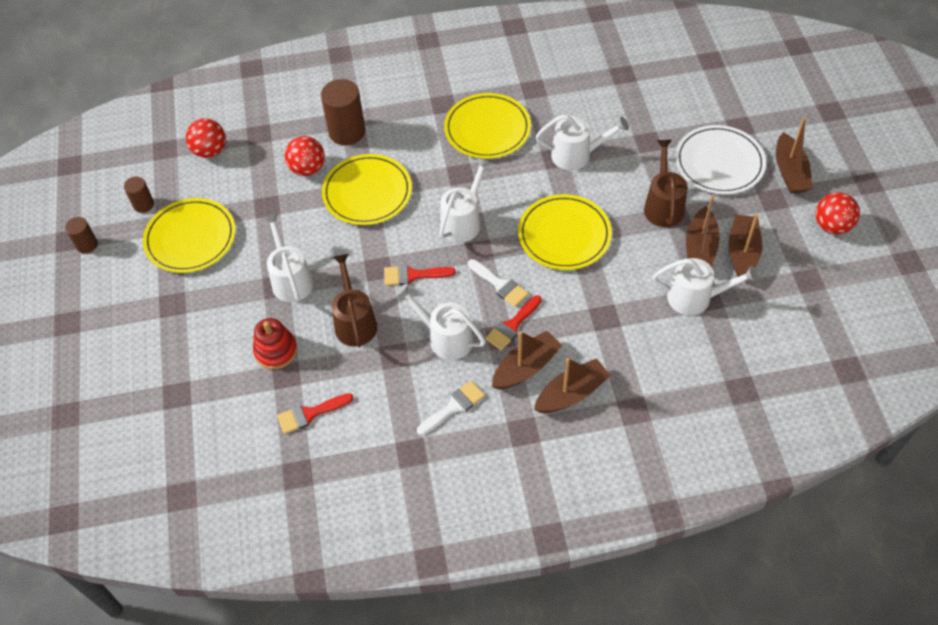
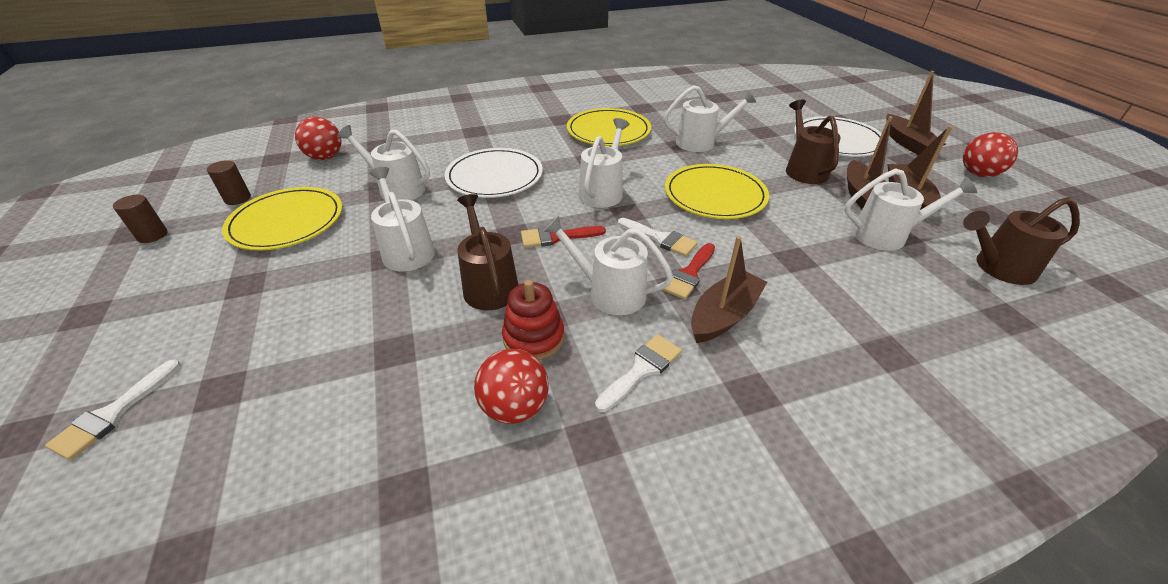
camera: 10 degrees left, 15 degrees down
red stacking toy [253,318,297,369] -> red stacking toy moved to [502,280,564,360]
red brush [277,393,354,434] -> none
red ball [285,136,325,176] -> red ball moved to [474,349,549,424]
brown cylinder [321,79,365,145] -> none
yellow plate [322,154,412,225] -> white plate [445,148,543,198]
brown boat [534,358,611,413] -> none
none -> white brush [45,359,180,460]
none -> white watering can [337,125,430,200]
none -> brown watering can [963,197,1080,285]

